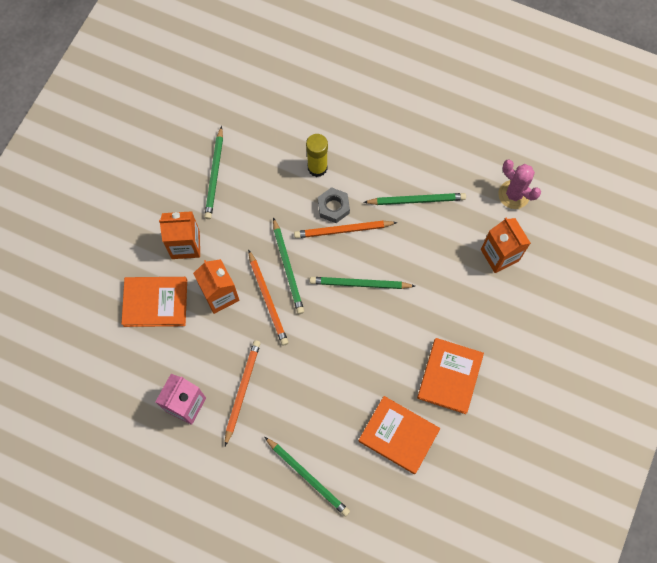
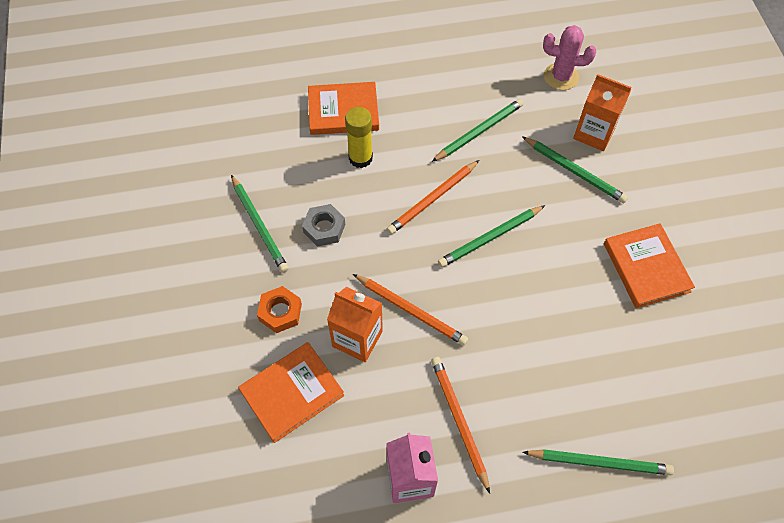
camera: 35 degrees left, 10 degrees down
orange carton [159,211,200,259] -> orange nut [257,286,302,333]
green pencil [273,217,304,314] -> green pencil moved to [522,136,628,203]
grey nut [318,187,350,223] -> grey nut moved to [302,204,345,246]
orange book [359,396,440,474] -> orange book moved to [308,82,379,135]

